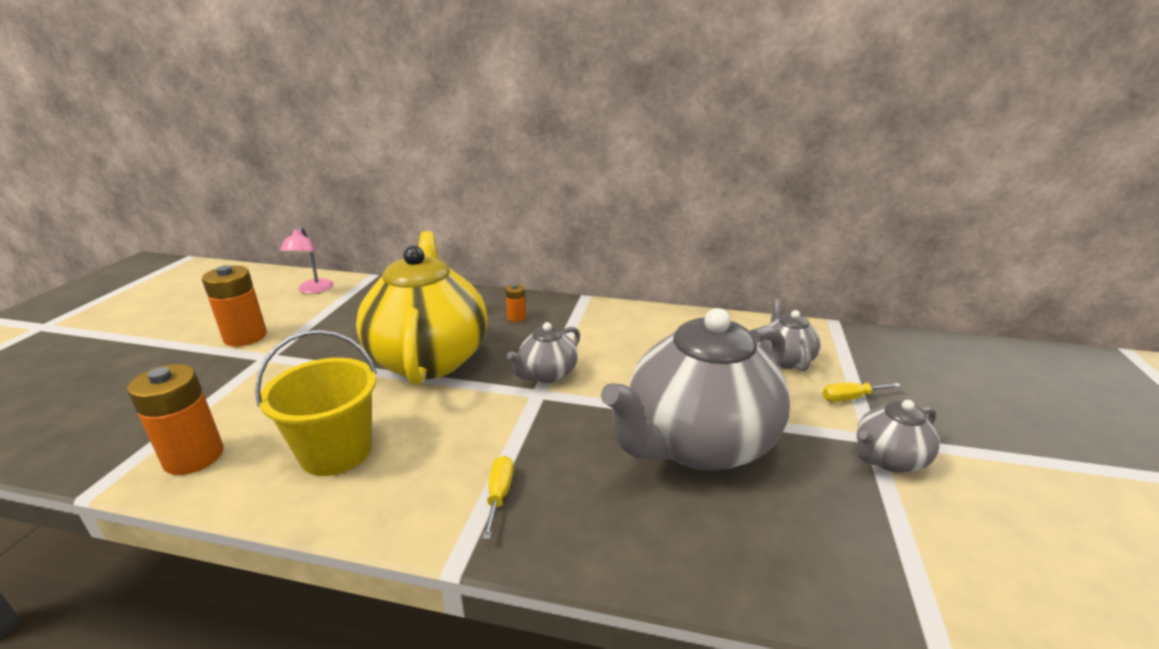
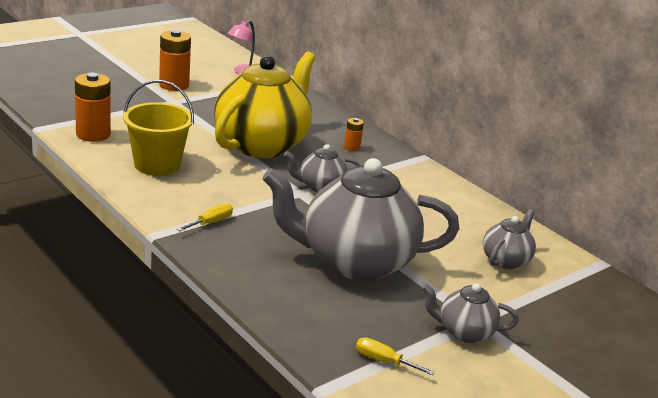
camera: 35 degrees right, 0 degrees up
yellow screwdriver [823,382,901,402] -> yellow screwdriver moved to [356,337,435,375]

